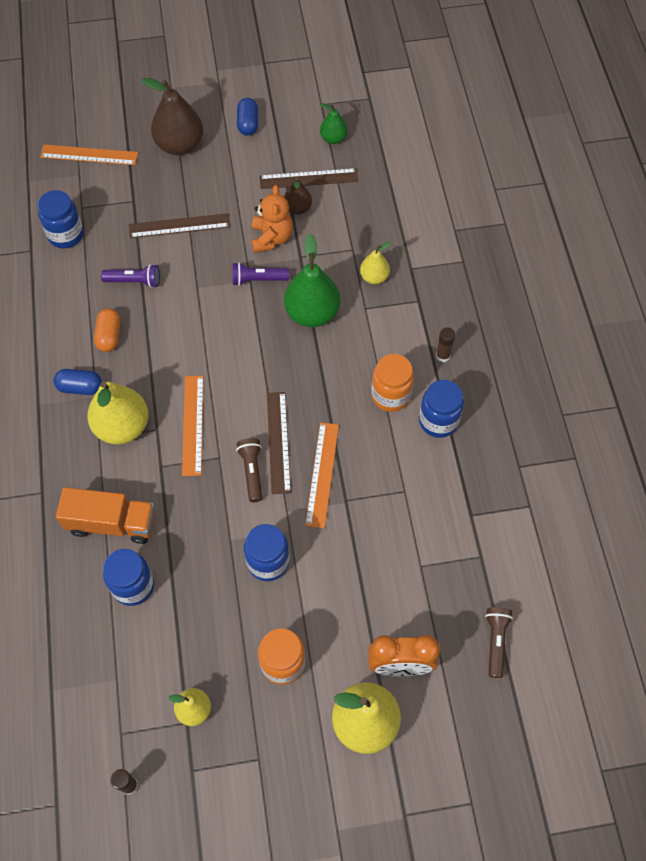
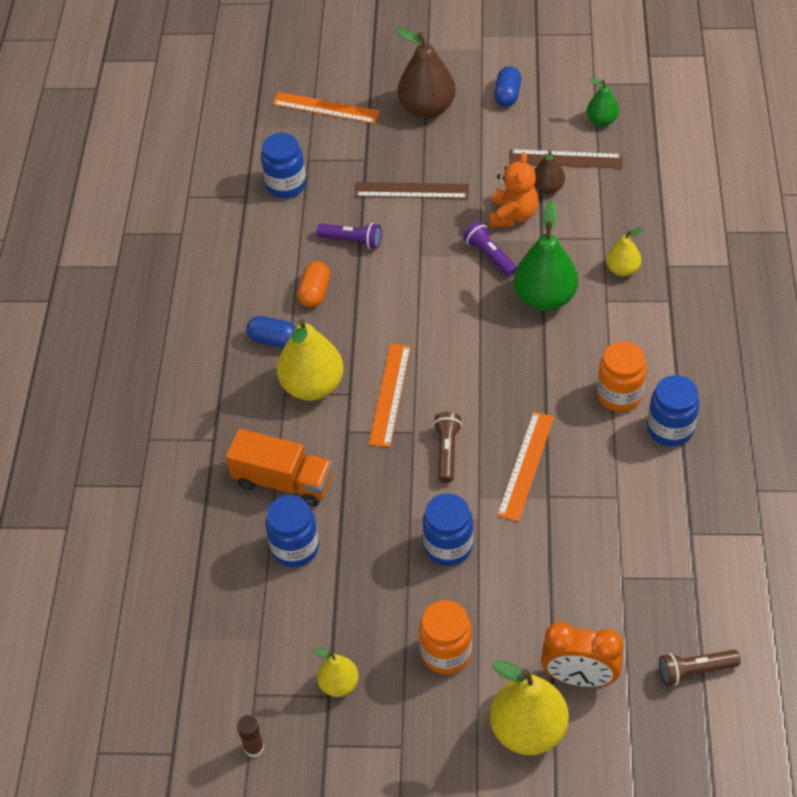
camera: 15 degrees right, 10 degrees down
purple flashlight [233,262,289,286] -> purple flashlight turned 45 degrees clockwise [463,221,517,277]
brown ruler [267,392,291,494] -> none
brown glue stick [436,328,456,362] -> none
brown flashlight [485,607,513,678] -> brown flashlight turned 120 degrees counterclockwise [659,650,741,686]

